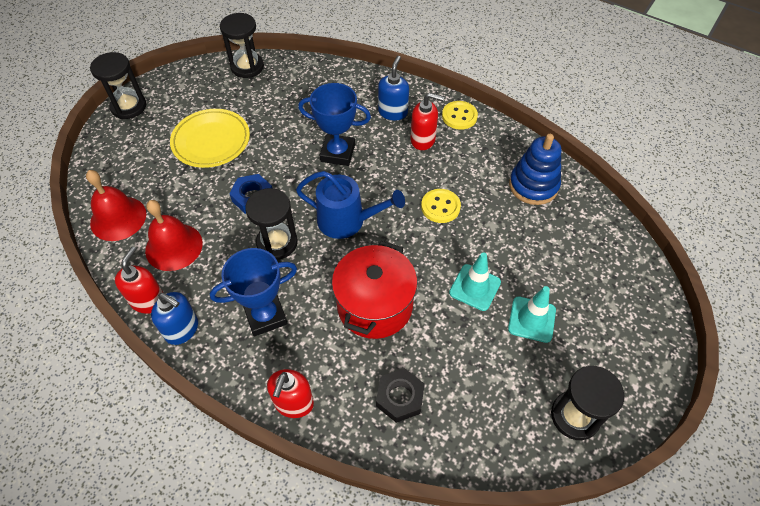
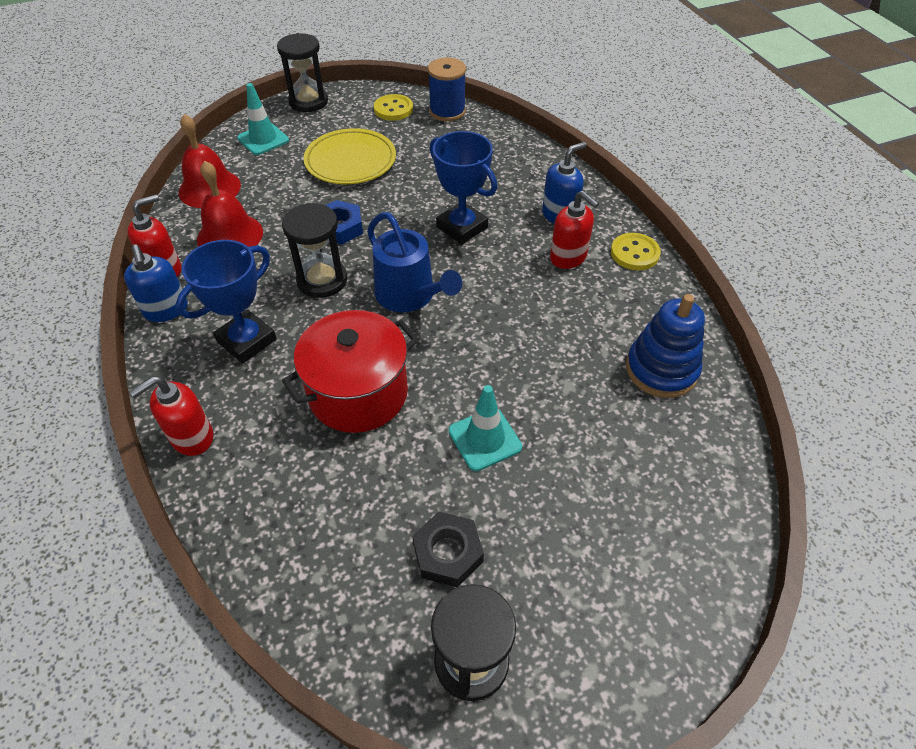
camera: 35 degrees right, 5 degrees down
blue trophy [210,248,297,336] -> blue trophy turned 60 degrees counterclockwise [176,240,277,364]
black hourglass [220,13,264,78] -> blue spool [428,58,466,121]
black nut [376,368,425,423] -> black nut moved to [412,512,484,588]
yellow button [421,189,461,223] -> yellow button moved to [374,94,413,121]
turquoise traffic cone [508,286,556,343] -> turquoise traffic cone moved to [237,83,289,155]

